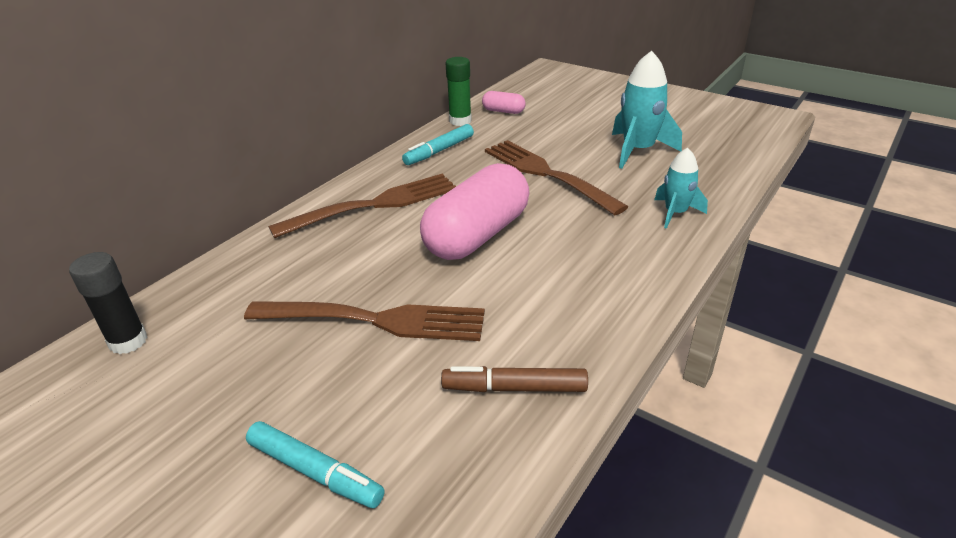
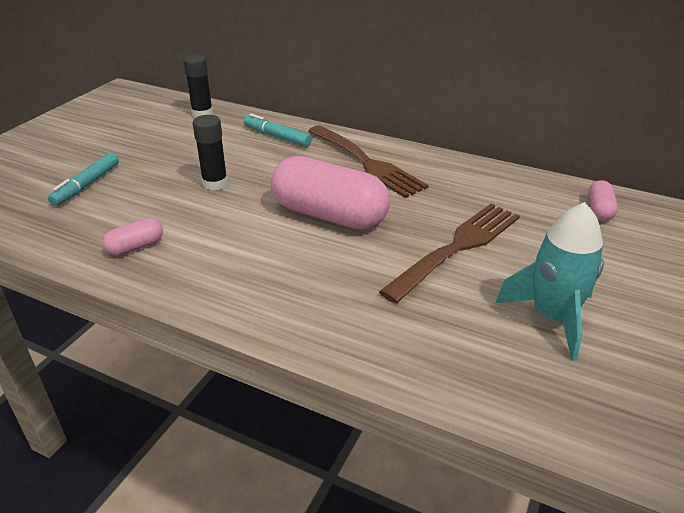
camera: 80 degrees right, 0 degrees up
brown fork [244,301,485,341] -> black glue stick [193,115,228,190]
turquoise marker [402,124,474,165] -> turquoise marker moved to [244,114,312,147]
brown marker [441,366,588,392] -> pink capsule [103,218,163,256]
green glue stick [446,57,472,126] -> none
turquoise rocket [654,148,708,229] -> none

